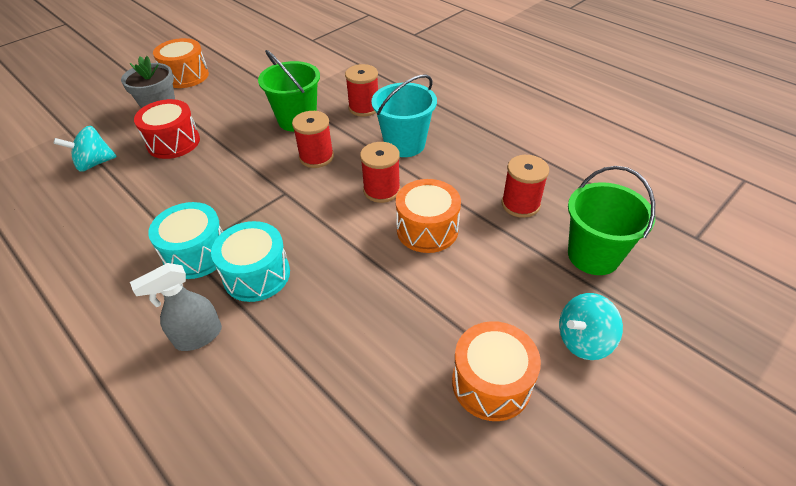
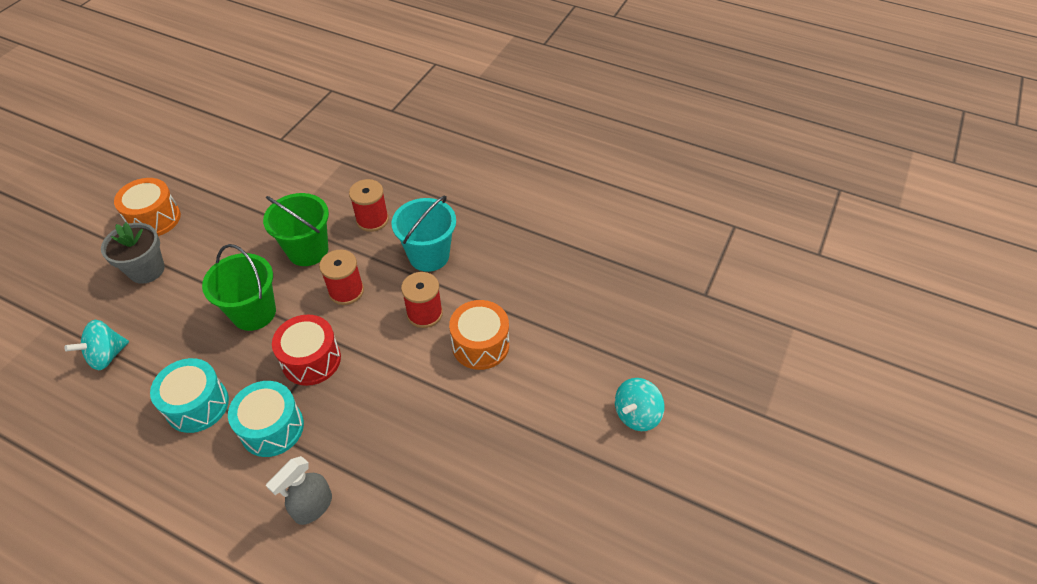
camera: 20 degrees left, 5 degrees up
red drum [134,99,200,159] -> red drum moved to [272,315,341,386]
turquoise drum [211,221,290,302] -> turquoise drum moved to [150,358,229,433]
orange drum [452,321,541,421] -> none
red spool [502,155,549,218] -> none
green bucket [568,166,655,275] -> green bucket moved to [202,244,276,331]

